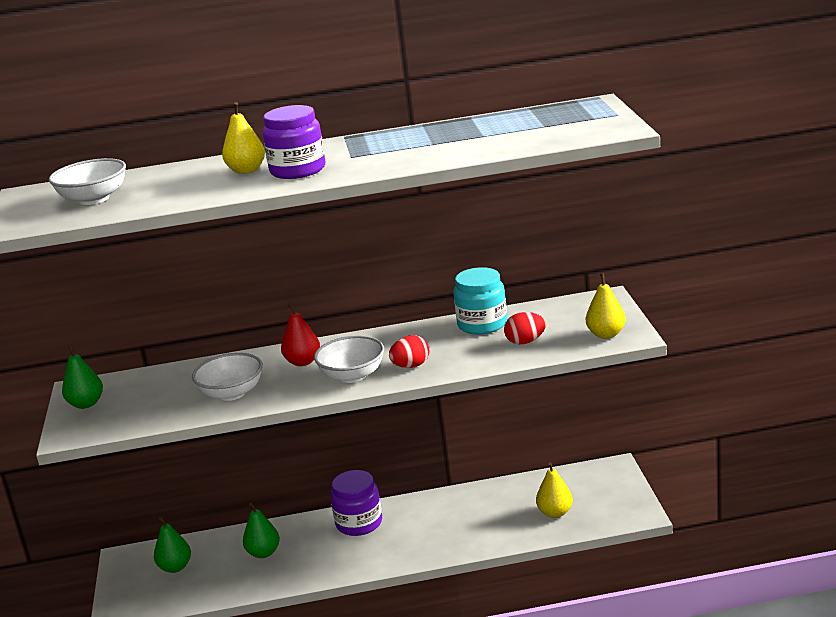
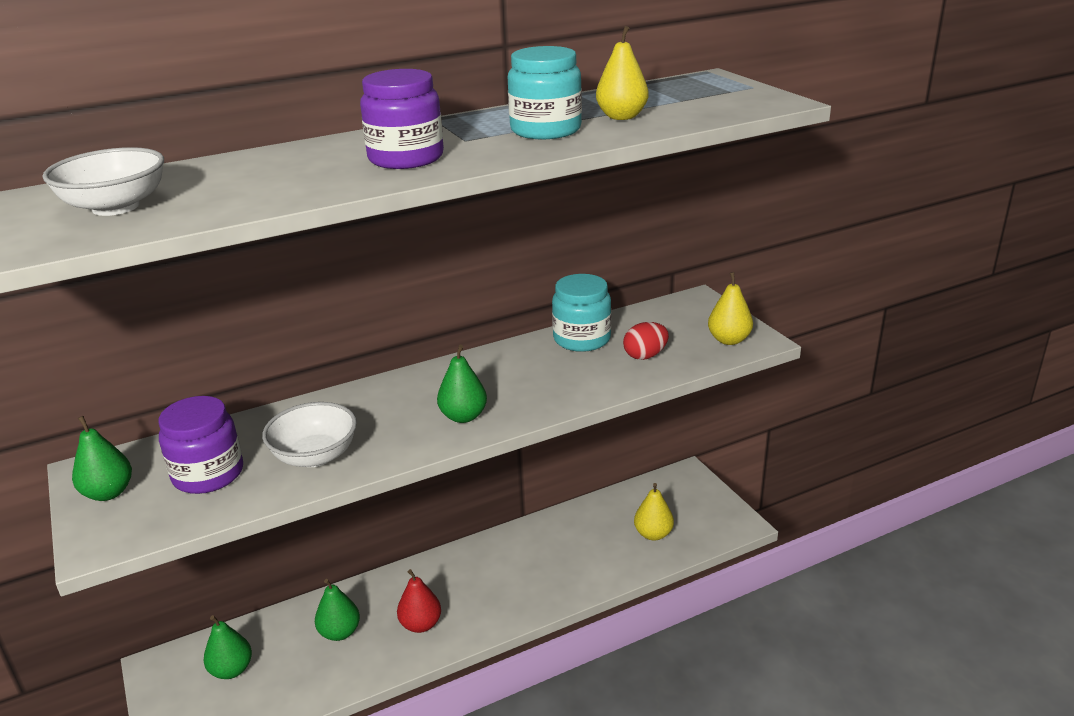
camera: 20 degrees left, 5 degrees up
yellow pear [222,102,265,174] -> yellow pear moved to [596,26,649,120]
red pear [281,303,320,366] -> red pear moved to [397,569,441,633]
white bowl [314,335,384,383] -> green pear [437,345,487,423]
purple jar [330,470,382,536] -> purple jar moved to [159,396,243,494]
red egg [389,335,429,368] -> none
none -> turquoise jar [508,46,582,139]

